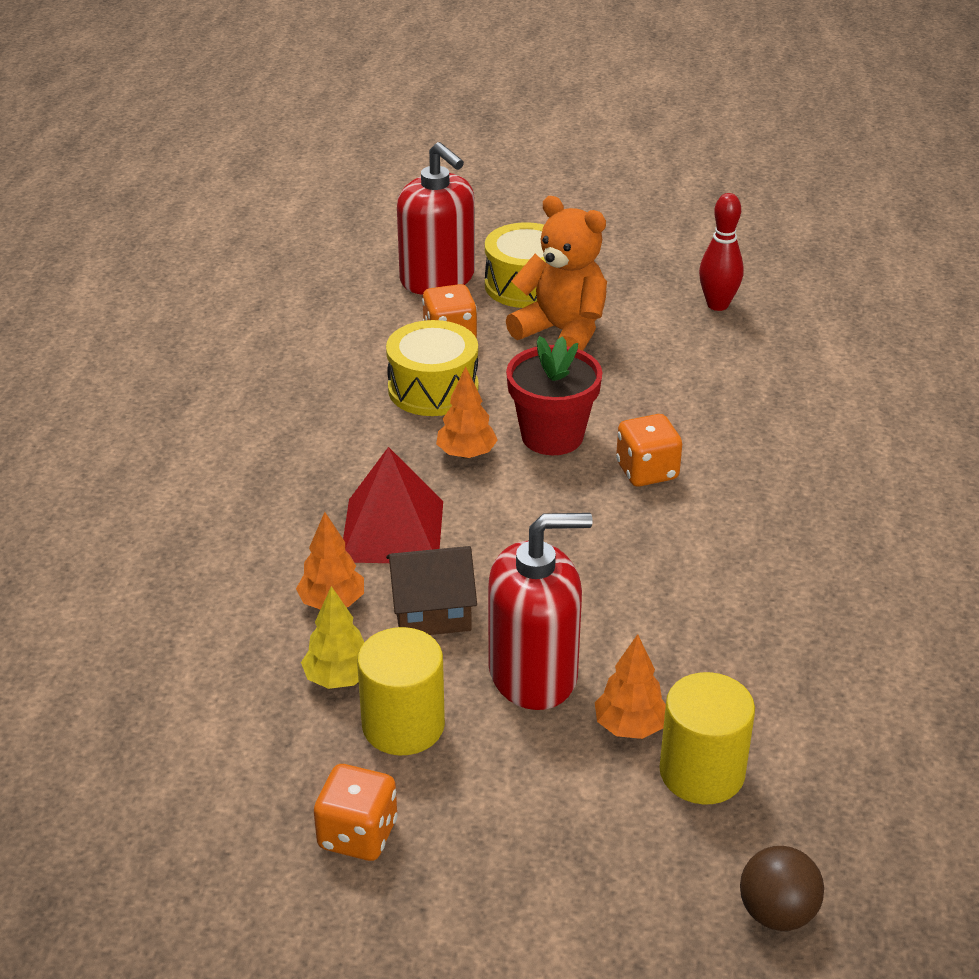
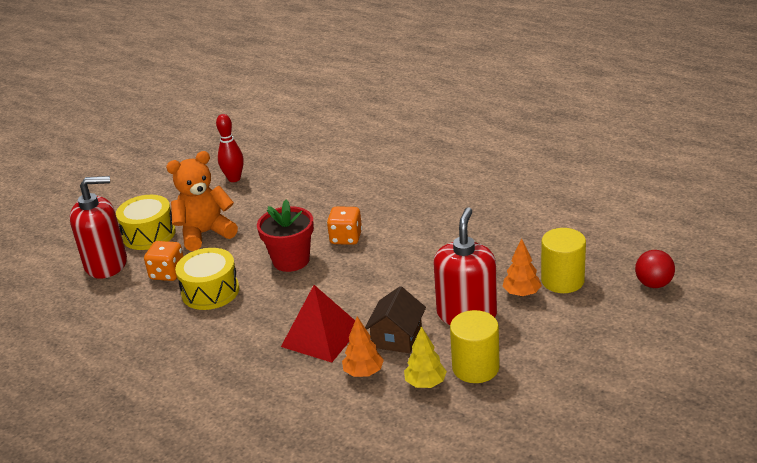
camera: 60 degrees left, 5 degrees down
orange dice [314,764,398,861] -> none
orange tree [436,367,498,459] -> none
brown ball [740,846,824,931] -> red ball [635,250,675,288]

